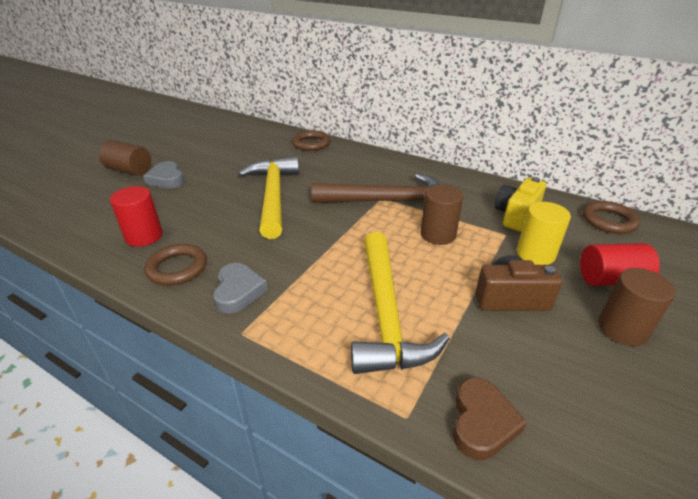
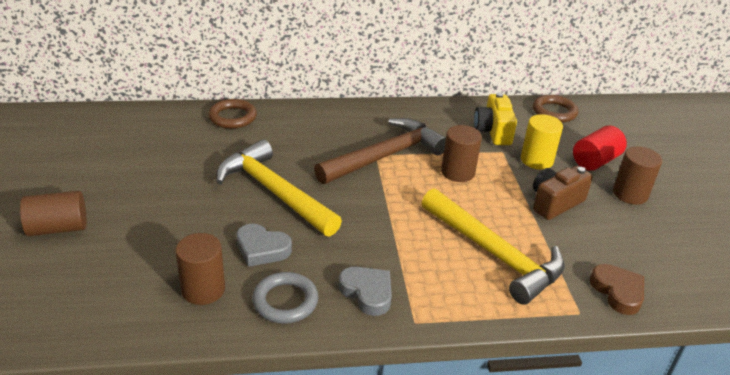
camera: 40 degrees left, 0 degrees up
red cylinder [110,186,163,247] -> brown cylinder [175,233,225,305]
grey heart [143,161,184,188] -> grey heart moved to [236,224,292,267]
brown ring [144,244,207,286] -> grey ring [252,272,319,324]

